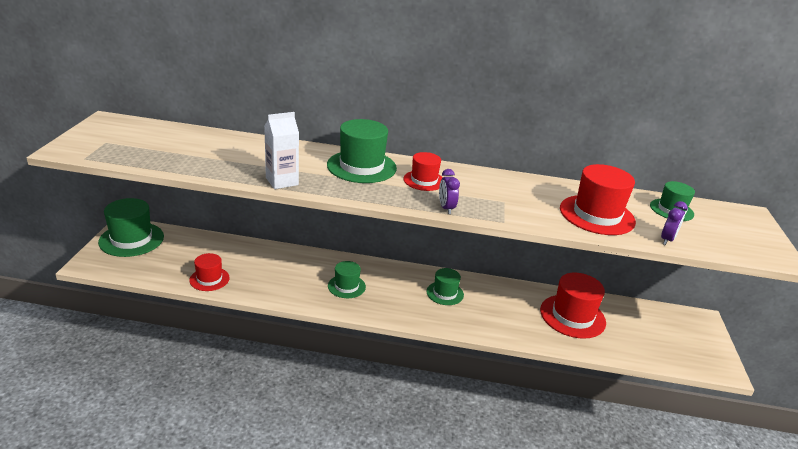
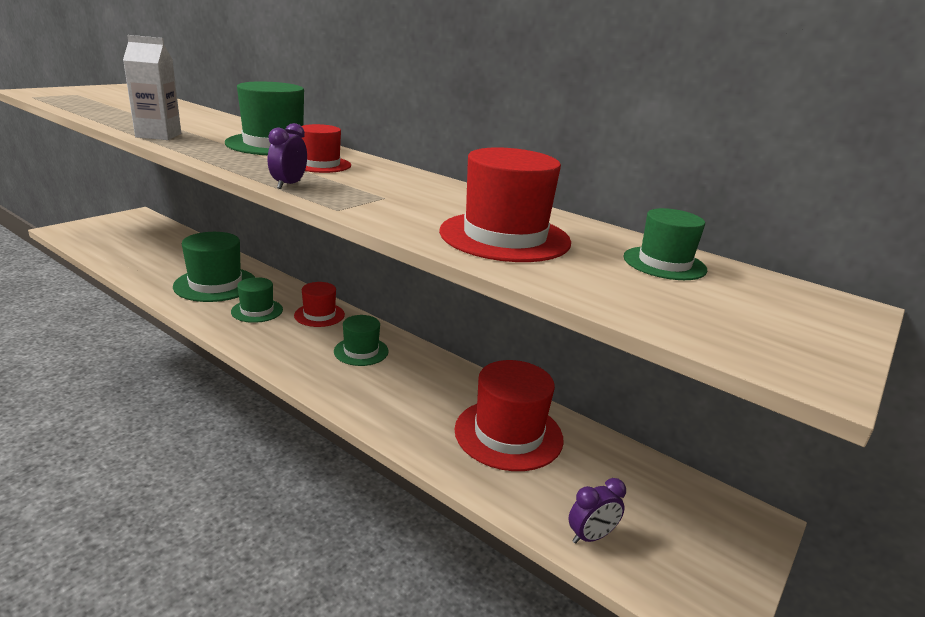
camera: 30 degrees right, 5 degrees down
green hat [98,198,164,257] -> green hat moved to [173,232,255,302]
red hat [189,253,229,291] -> red hat moved to [294,282,345,327]
purple clock [661,201,688,245] -> purple clock moved to [568,478,626,544]

